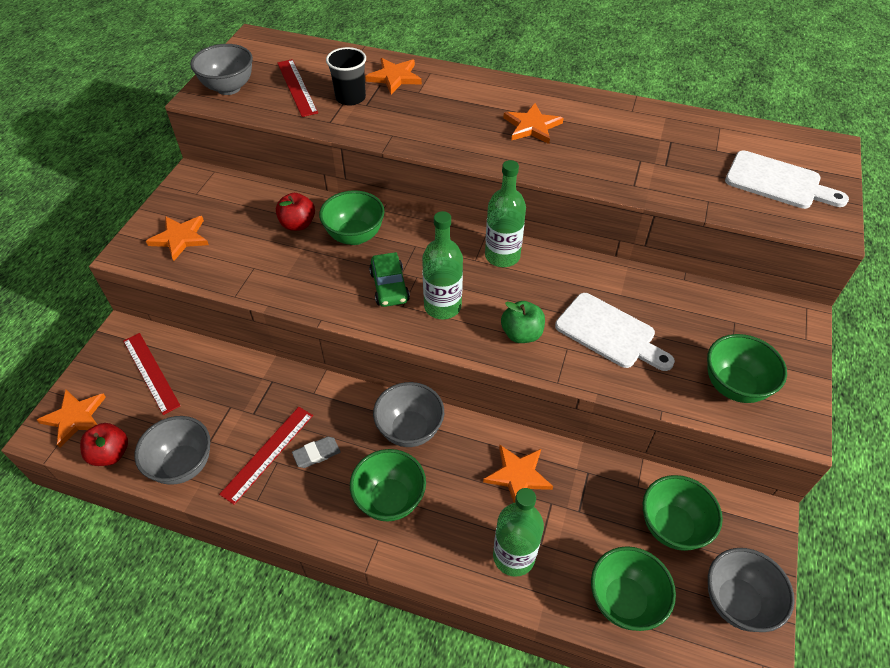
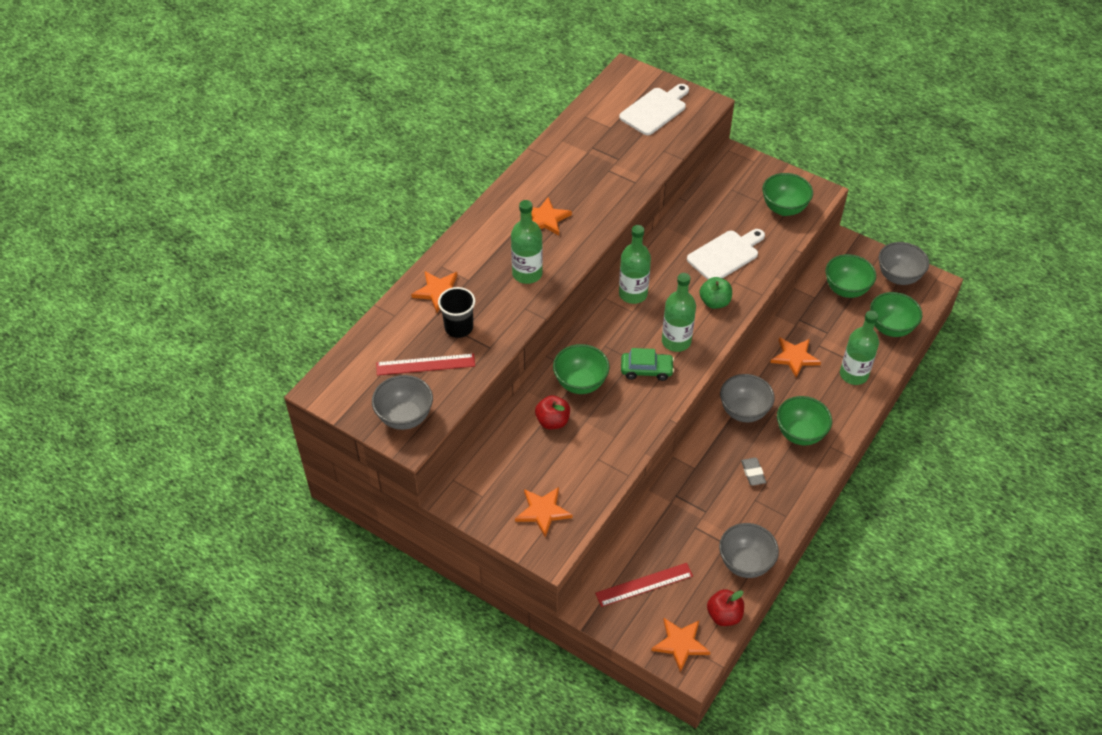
camera: 75 degrees left, 0 degrees up
red ruler [219,407,313,505] -> none
none -> green bottle [511,200,543,284]

